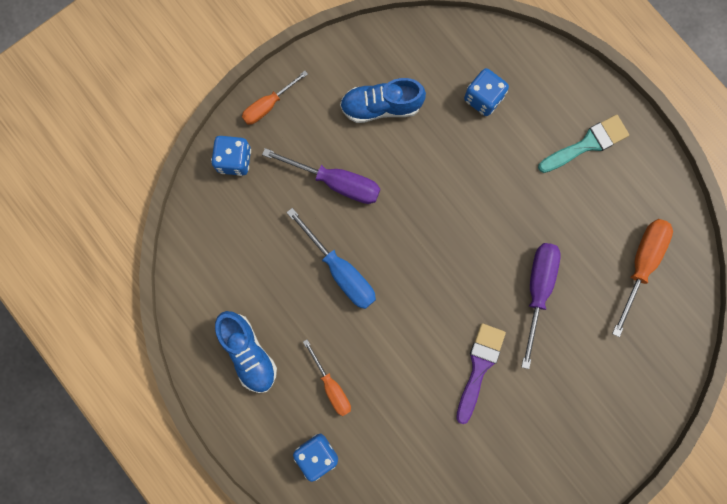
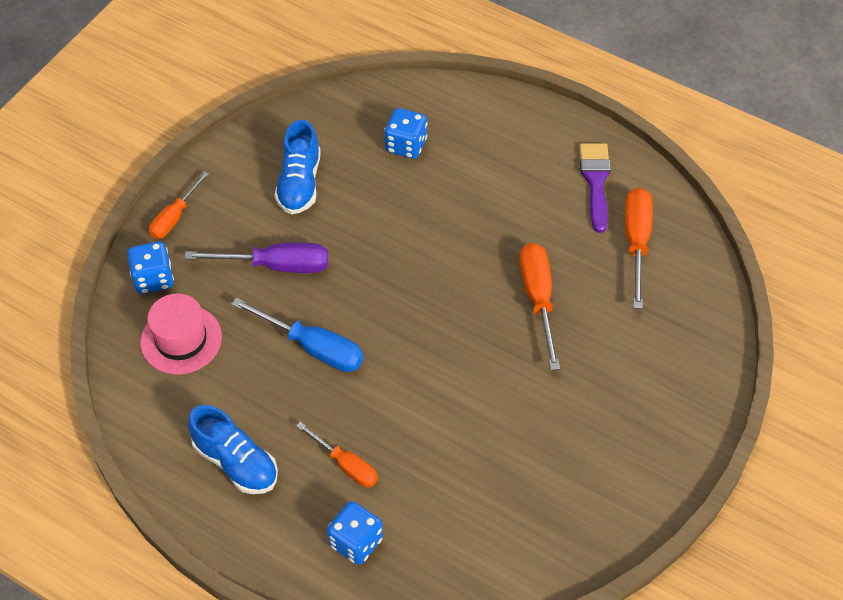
camera: 20 degrees left, 25 degrees down
blue shoe [340,78,426,123] -> blue shoe turned 60 degrees counterclockwise [275,120,321,214]
purple brush [456,323,506,424] -> purple brush moved to [579,143,611,233]
purple screwdriver [521,243,561,369] -> orange screwdriver [520,243,560,370]
turquoise brush [538,115,629,173] -> none
none -> pink hat [140,293,222,375]

